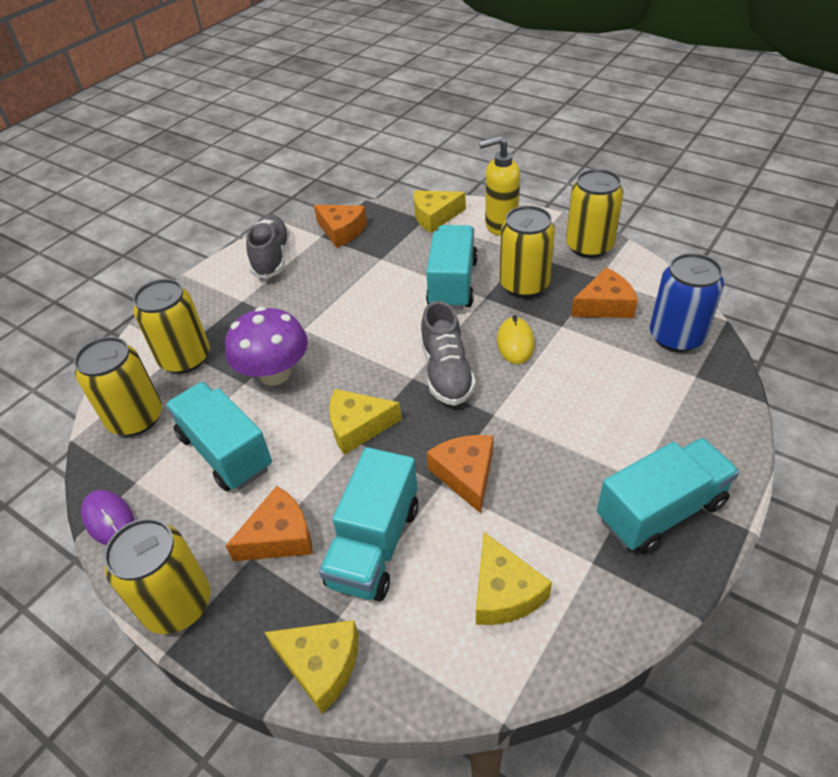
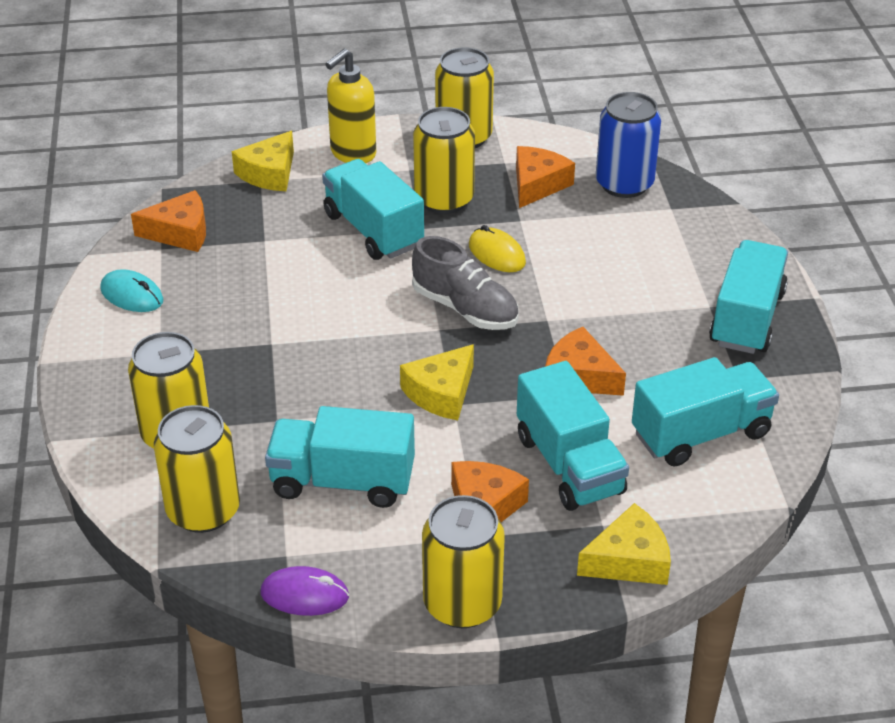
camera: 45 degrees left, 5 degrees down
purple mushroom [225,307,308,386] -> none
grey shoe [246,214,290,279] -> turquoise mouse [100,269,163,312]
yellow cheese [476,532,552,625] -> turquoise truck [632,357,779,467]

